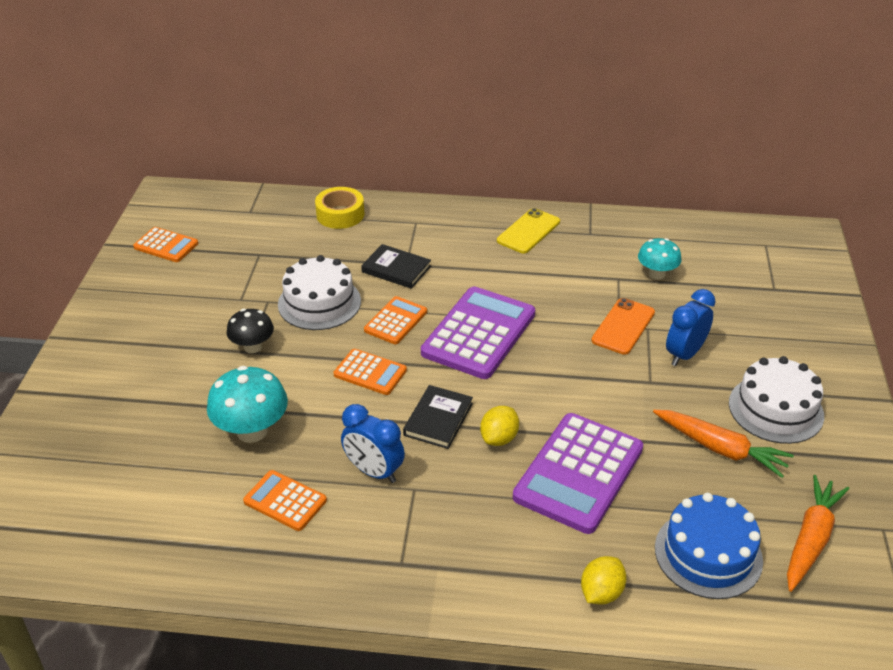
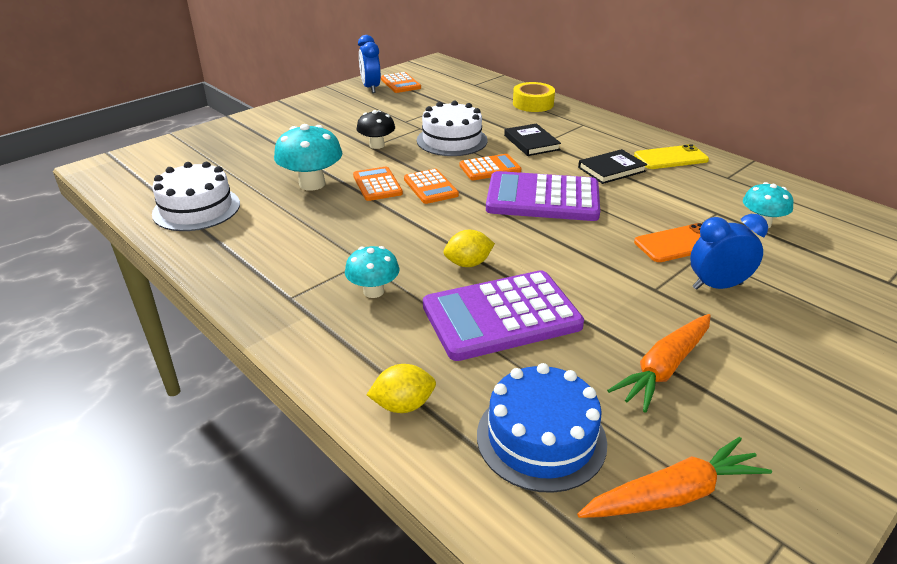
camera: 40 degrees right, 5 degrees down
orange calculator [243,470,327,531] -> orange calculator moved to [353,167,403,201]
blue clock [341,404,405,483] -> blue clock moved to [358,35,381,93]
black book [403,385,473,449] -> black book moved to [578,149,648,184]
purple calculator [421,286,535,379] -> purple calculator turned 150 degrees counterclockwise [486,171,600,221]
orange carrot [653,410,794,478] -> orange carrot turned 60 degrees clockwise [607,314,711,413]
white cake [729,356,824,444] -> white cake moved to [152,162,240,231]
none -> turquoise mushroom [345,246,399,298]

